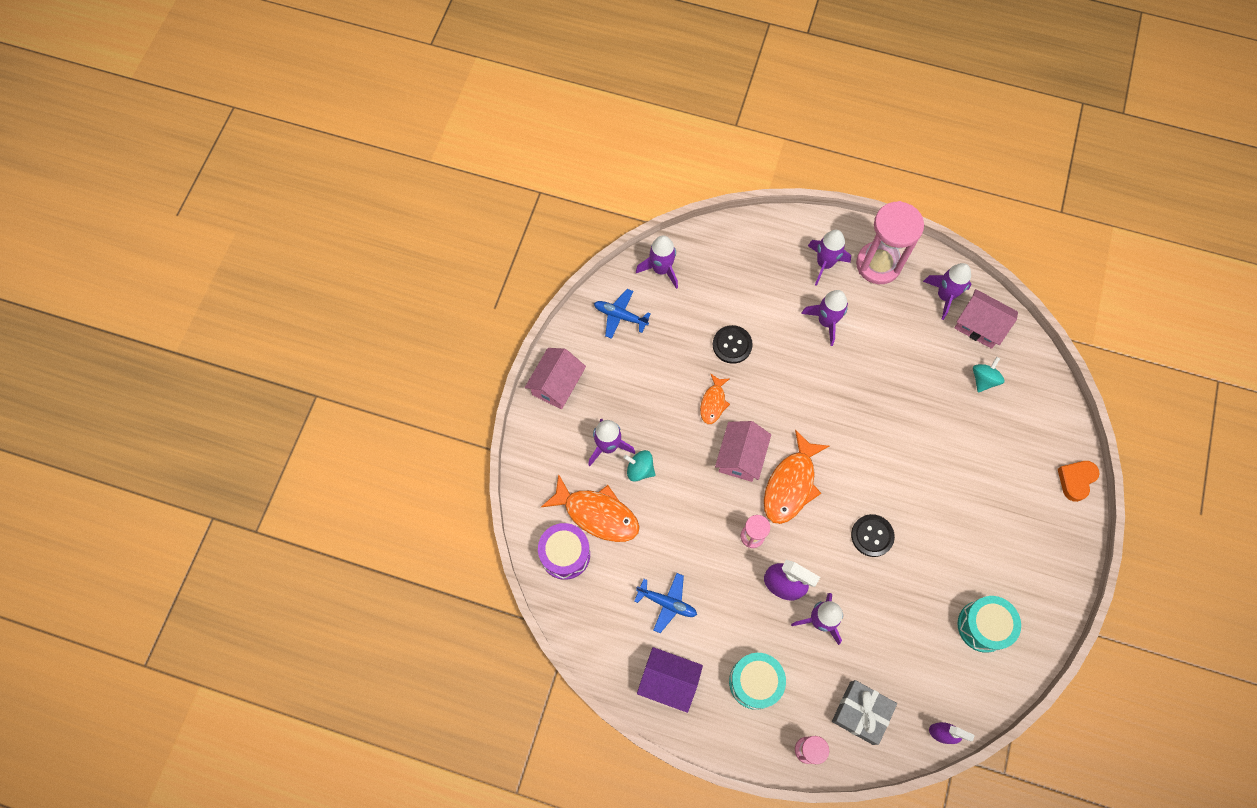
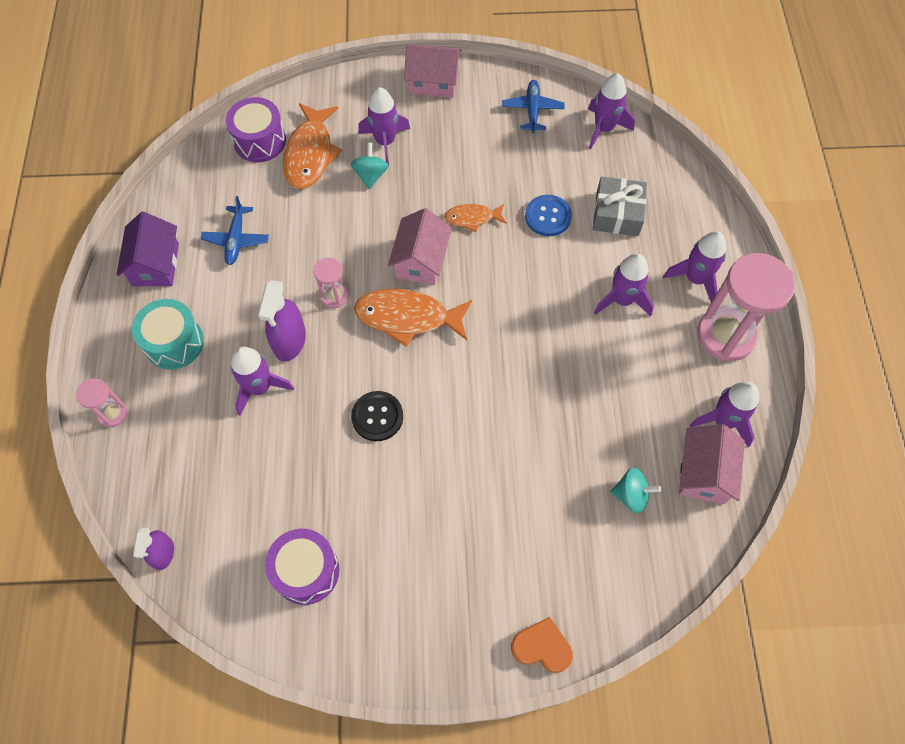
camera: 70 degrees right, 5 degrees down
black button [713,325,753,364] -> blue button [525,195,572,236]
pink house [715,421,771,482] -> pink house turned 75 degrees counterclockwise [388,208,452,285]
grey gift [832,680,897,745] -> grey gift moved to [593,176,647,236]
turquoise drum [958,596,1021,653] -> purple drum [265,529,340,605]

